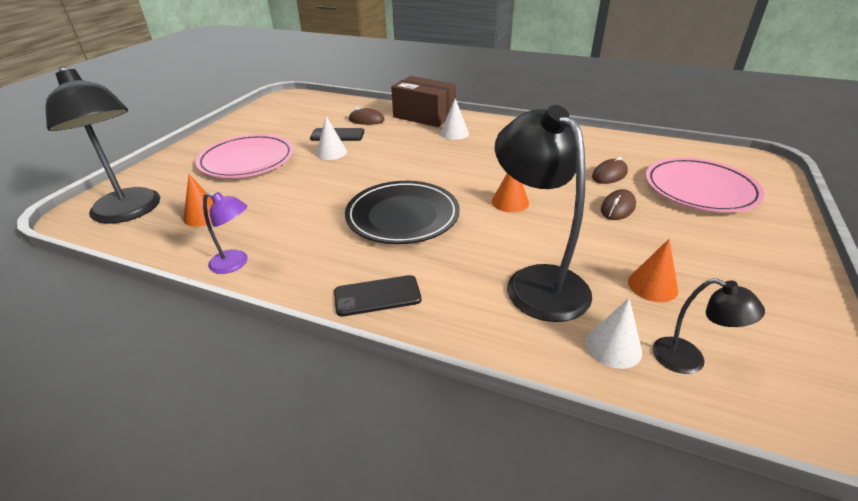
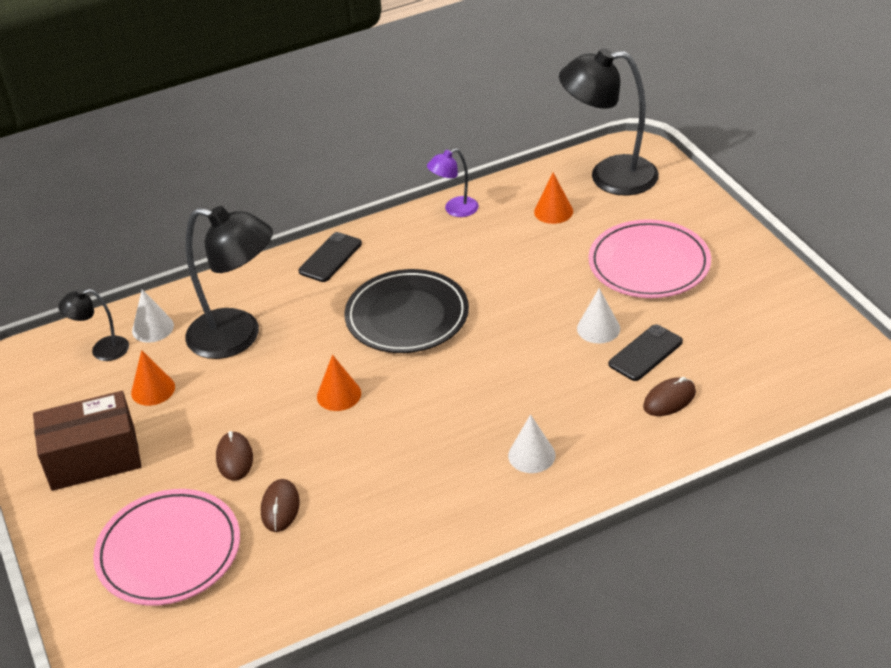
camera: 135 degrees right, 5 degrees up
brown box [391,76,456,127] -> brown box moved to [33,391,142,491]

